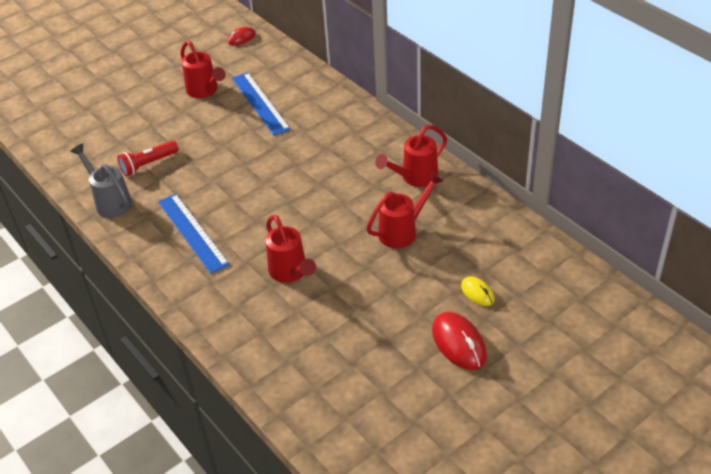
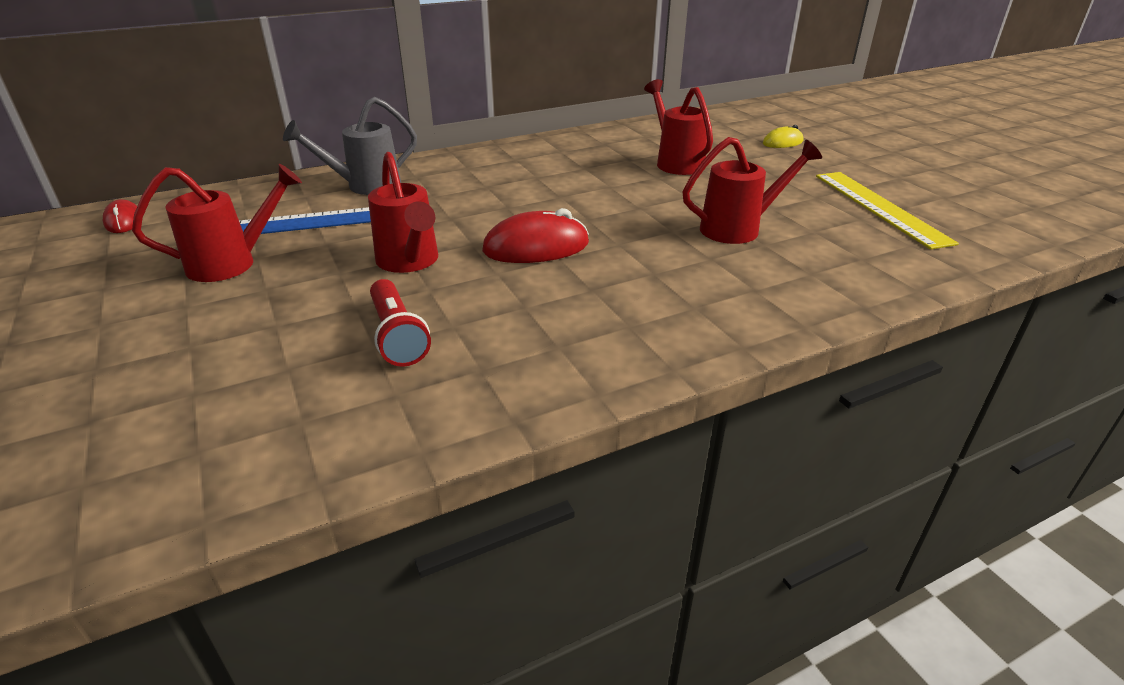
camera: 80 degrees left, 10 degrees down
grey watering can [70,144,132,218] -> grey watering can moved to [283,97,417,195]
blue ruler [158,194,230,274] -> none
red watering can [375,125,447,187] -> red watering can moved to [368,152,438,273]
red mouse [432,312,487,370] -> red mouse moved to [482,208,589,263]
none -> yellow ruler [816,172,959,250]

